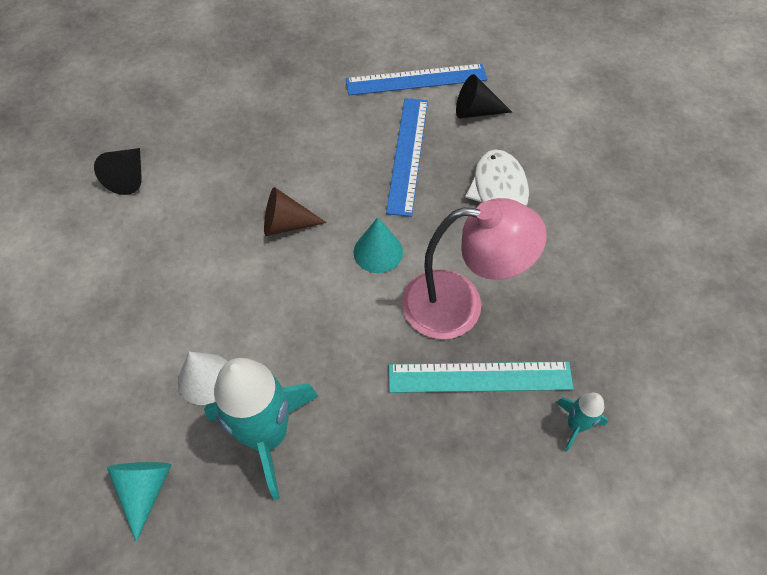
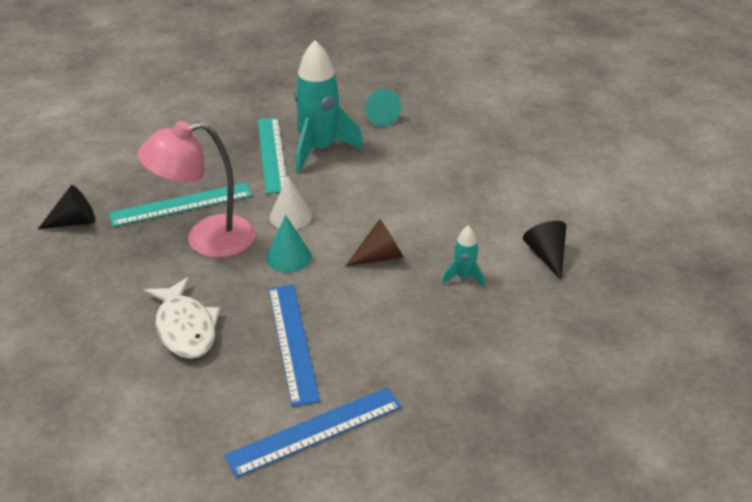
camera: 160 degrees right, 20 degrees down
white cone [178,352,227,405] -> white cone moved to [269,175,312,230]
black cone [456,74,512,119] -> black cone moved to [38,185,95,229]
turquoise rocket [556,393,608,452] -> turquoise rocket moved to [442,226,485,288]
none -> turquoise ruler [258,118,287,194]

